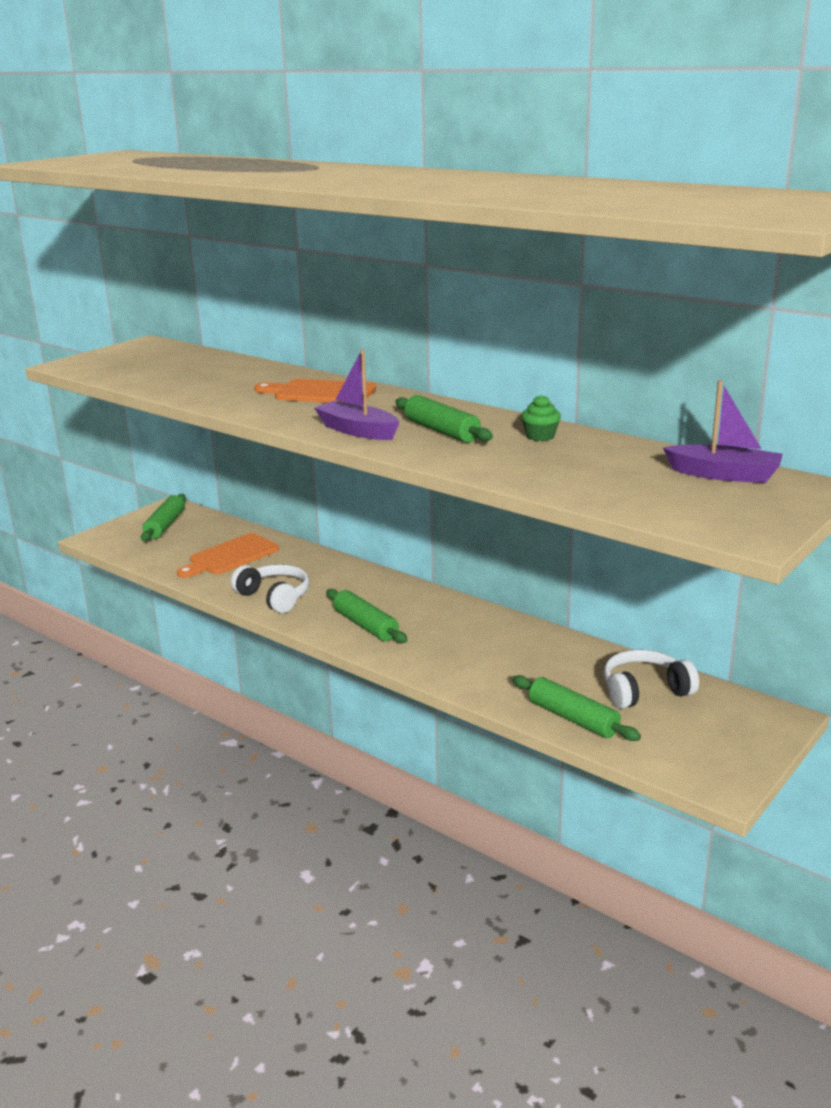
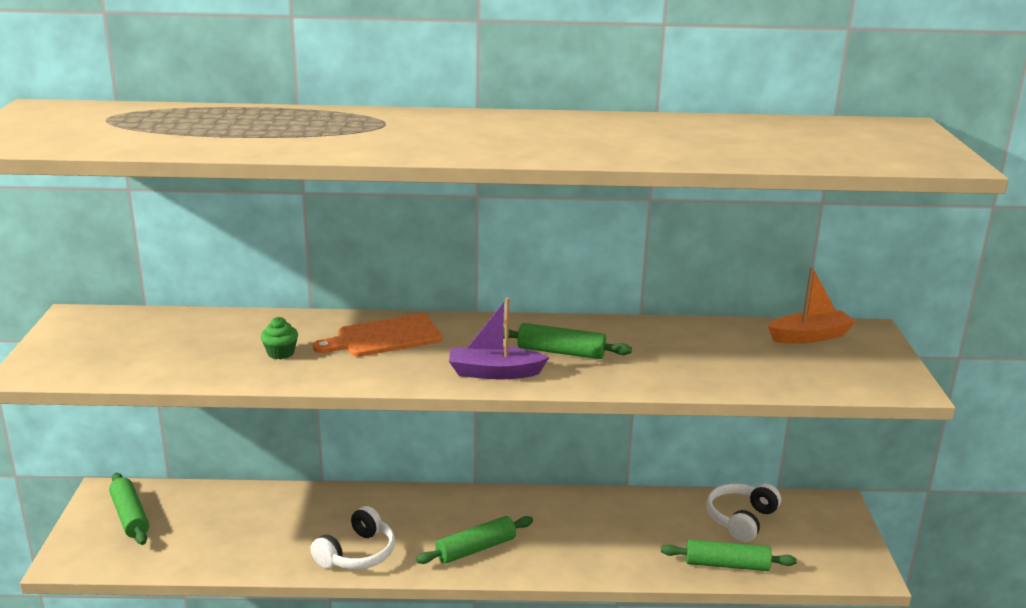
camera: 40 degrees left, 0 degrees up
orange cutting board [177,533,279,578] -> none
white headphones [231,564,310,613] -> white headphones turned 120 degrees clockwise [310,506,395,569]
green rolling pin [326,589,408,643] -> green rolling pin turned 45 degrees counterclockwise [416,516,533,564]
green cupcake [521,395,561,441] -> green cupcake moved to [261,317,298,359]
purple boat [663,380,783,483] -> orange boat [768,267,856,344]

